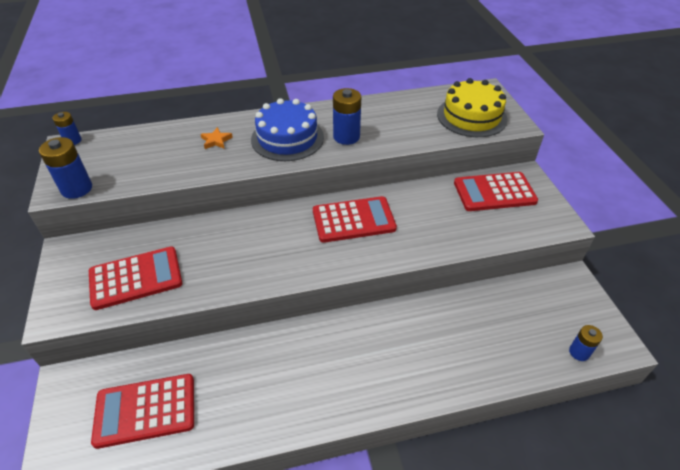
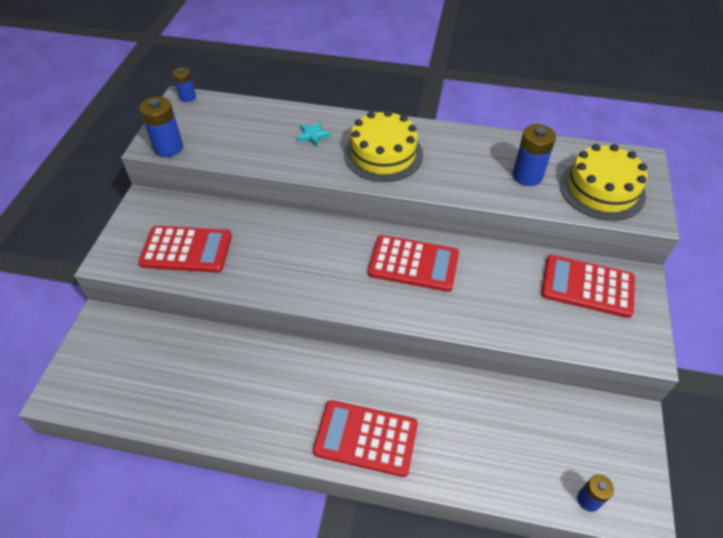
camera: 25 degrees right, 5 degrees up
red calculator [91,374,194,449] -> red calculator moved to [313,400,418,477]
orange star [201,127,233,149] -> turquoise star [298,122,330,147]
blue cake [251,98,324,161] -> yellow cake [344,110,423,182]
blue battery [333,88,361,145] -> blue battery moved to [513,124,556,186]

